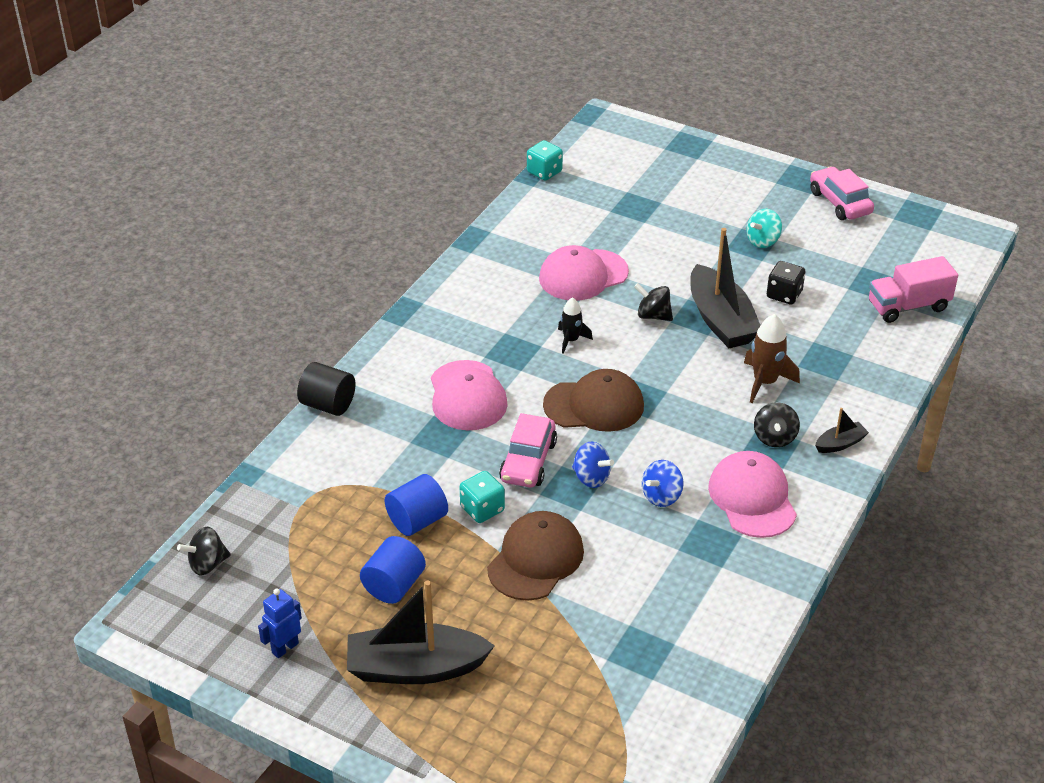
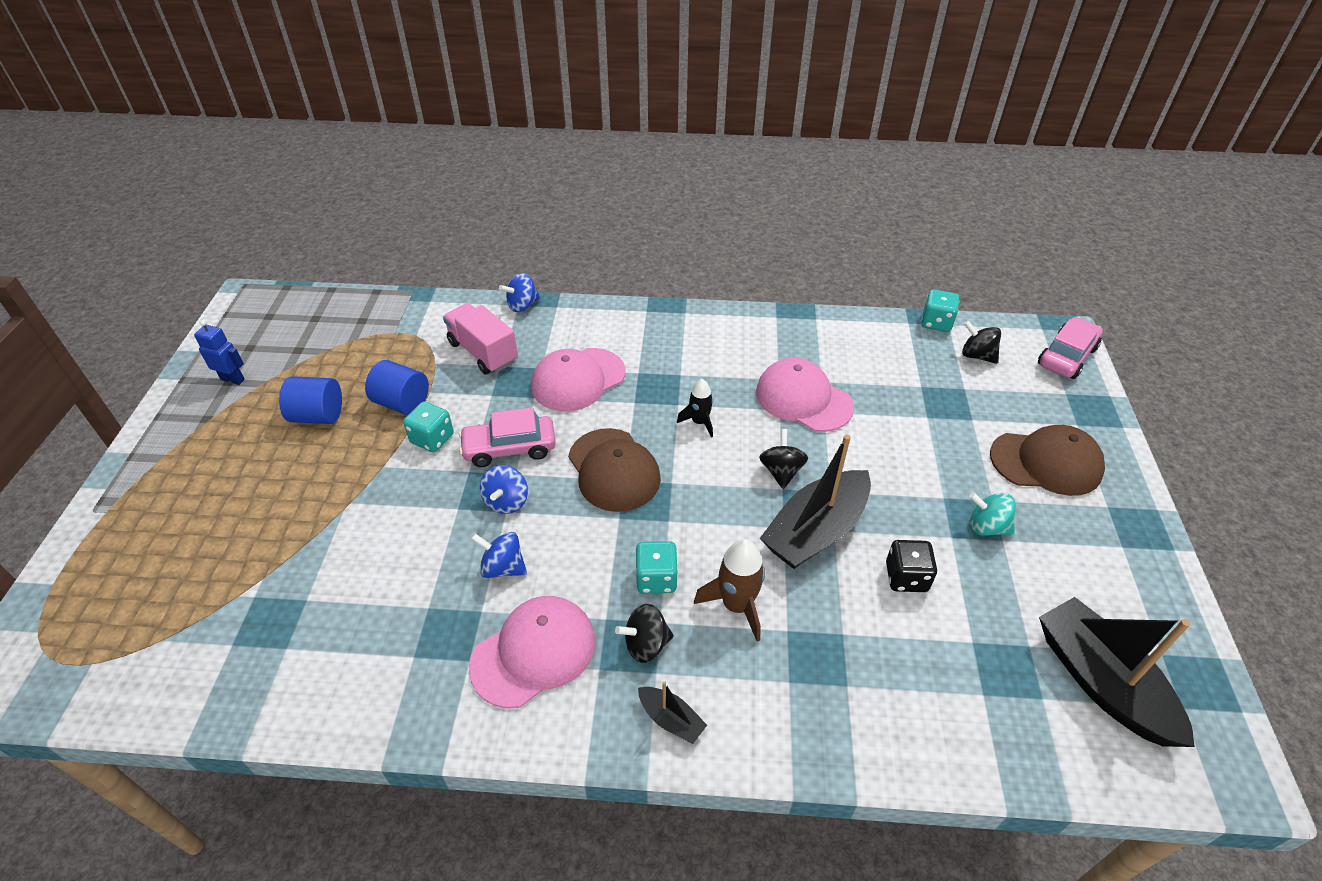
camera: 65 degrees right, 5 degrees up
black spinning top [177,527,231,575] -> black spinning top moved to [962,321,1001,364]
black cylinder [297,362,356,416] -> blue spinning top [499,273,541,312]
black boat [347,580,495,684] -> black boat moved to [1039,597,1195,747]
brown cap [487,511,584,601] -> brown cap moved to [990,425,1105,496]
pink car [810,166,874,220] -> pink car moved to [1038,317,1103,379]
pink truck [869,256,958,323] -> pink truck moved to [443,303,518,374]
none -> turquoise dice [635,541,678,594]

